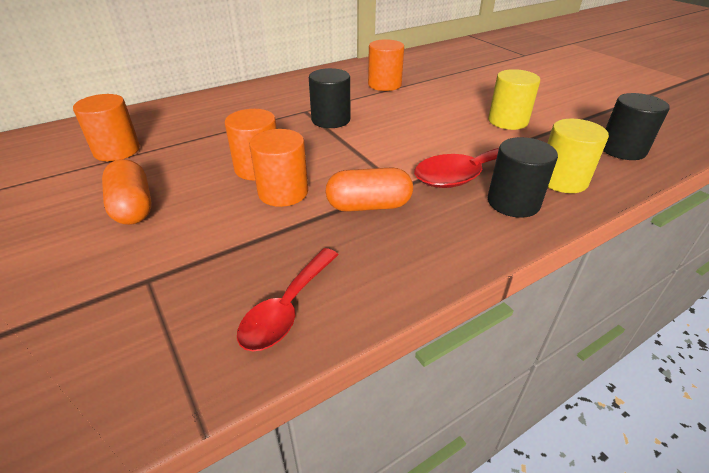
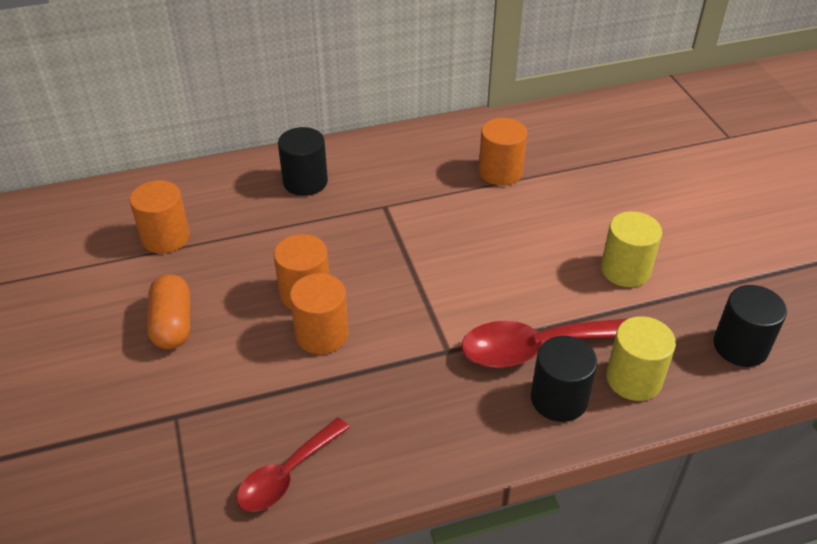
camera: 15 degrees right, 5 degrees up
black cylinder [309,68,350,128] -> black cylinder moved to [278,127,328,196]
orange capsule [326,167,413,212] -> none

